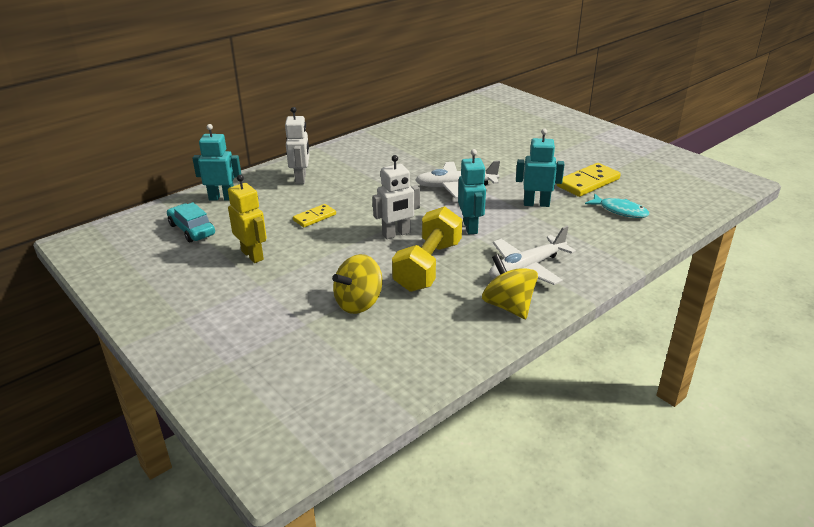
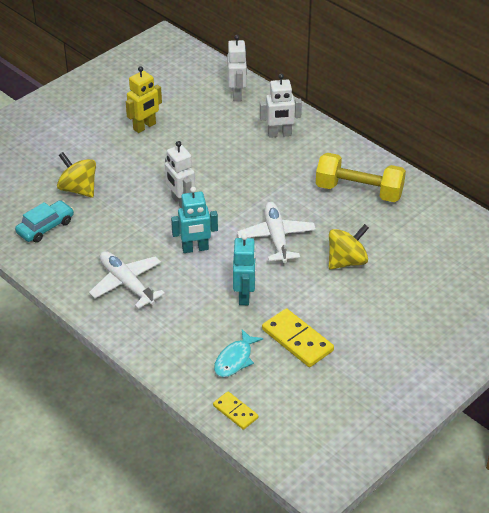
camera: 85 degrees right, 10 degrees up
turquoise car [167,202,215,242] -> turquoise car moved to [15,200,74,243]
turquoise robot [192,124,241,201] -> white robot [227,35,247,101]
yellow domino [293,204,336,227] -> yellow domino moved to [213,392,258,430]
yellow dumbbell [392,206,462,292] -> yellow dumbbell moved to [316,153,406,202]
yellow spinning top [482,254,538,319] -> yellow spinning top moved to [329,224,369,269]

